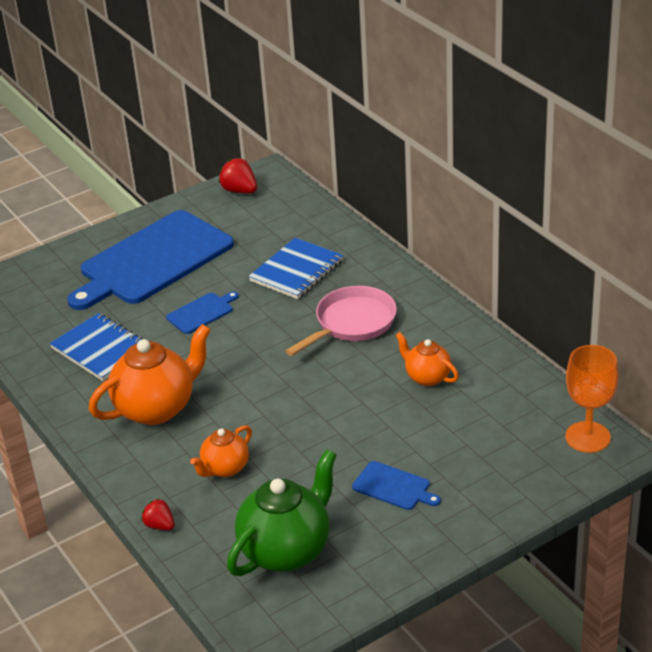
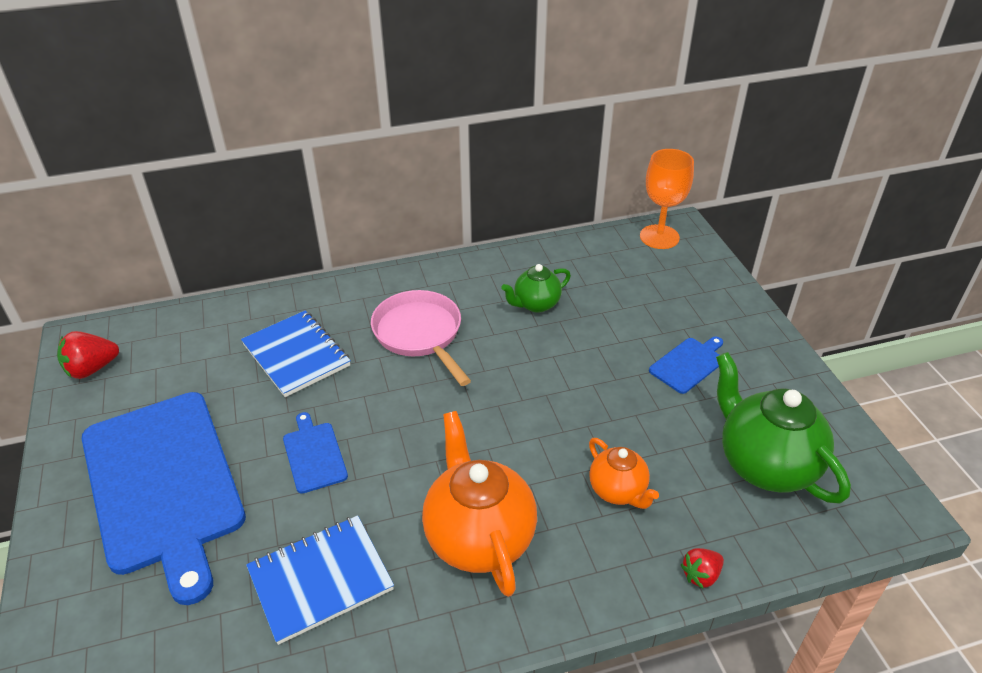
camera: 75 degrees left, 5 degrees up
orange teapot [395,332,459,386] -> green teapot [501,264,571,313]

